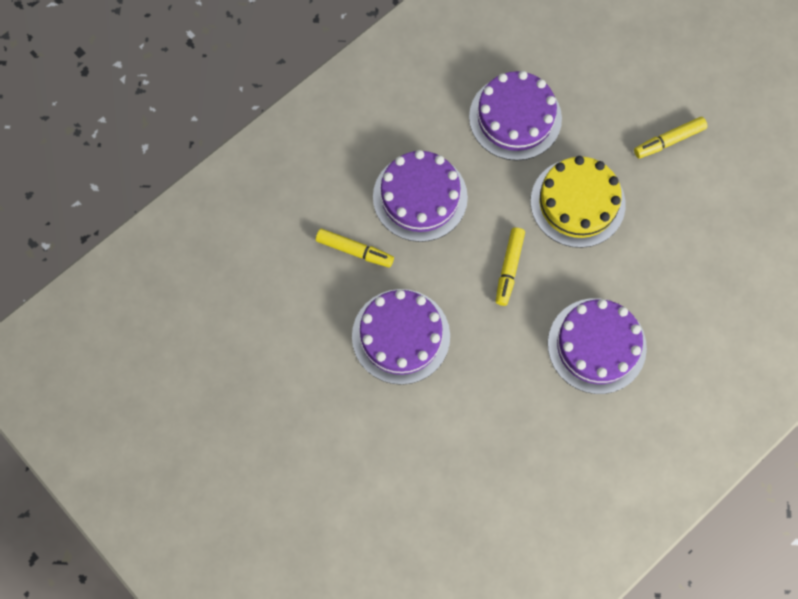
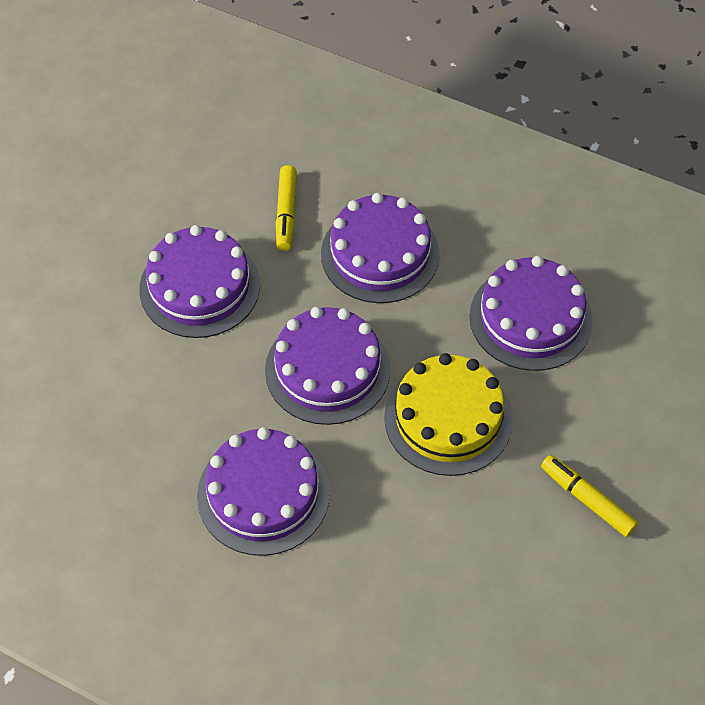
camera: 70 degrees right, 15 degrees down
yellow marker [496,227,525,306] -> purple cake [265,307,391,425]

